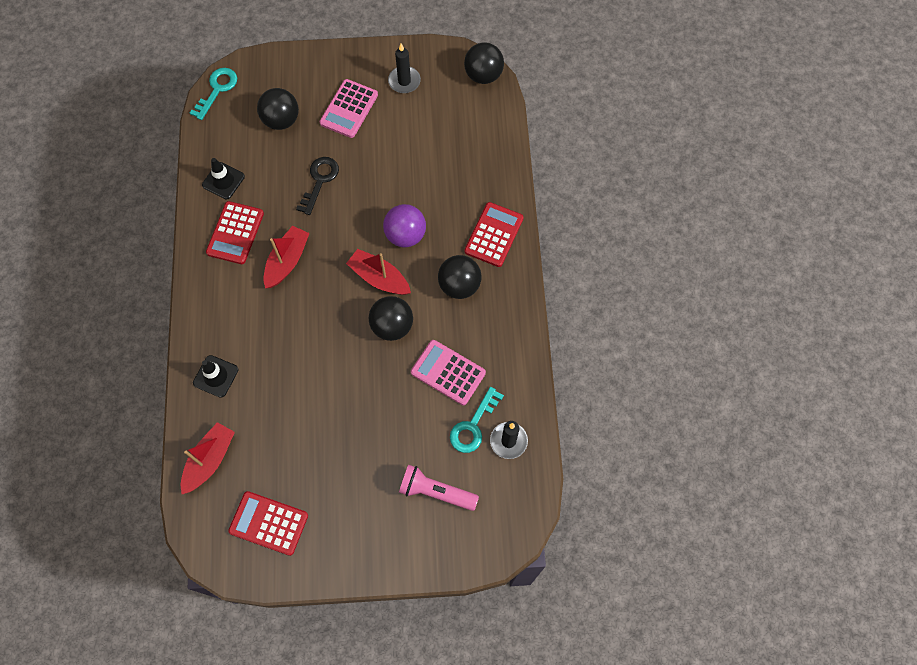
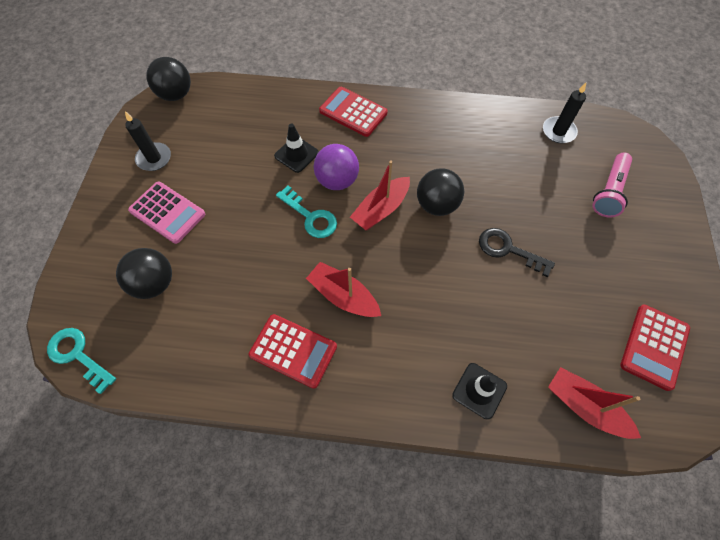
camera: 80 degrees left, 5 degrees down
black traffic cone [202,158,245,199] -> black traffic cone moved to [274,123,319,173]
black key [296,157,339,215] -> black key moved to [479,228,555,277]
pink calculator [411,340,486,405] -> none
black ball [438,255,482,299] -> none
turquoise key [450,387,504,453] -> turquoise key moved to [276,185,337,238]

